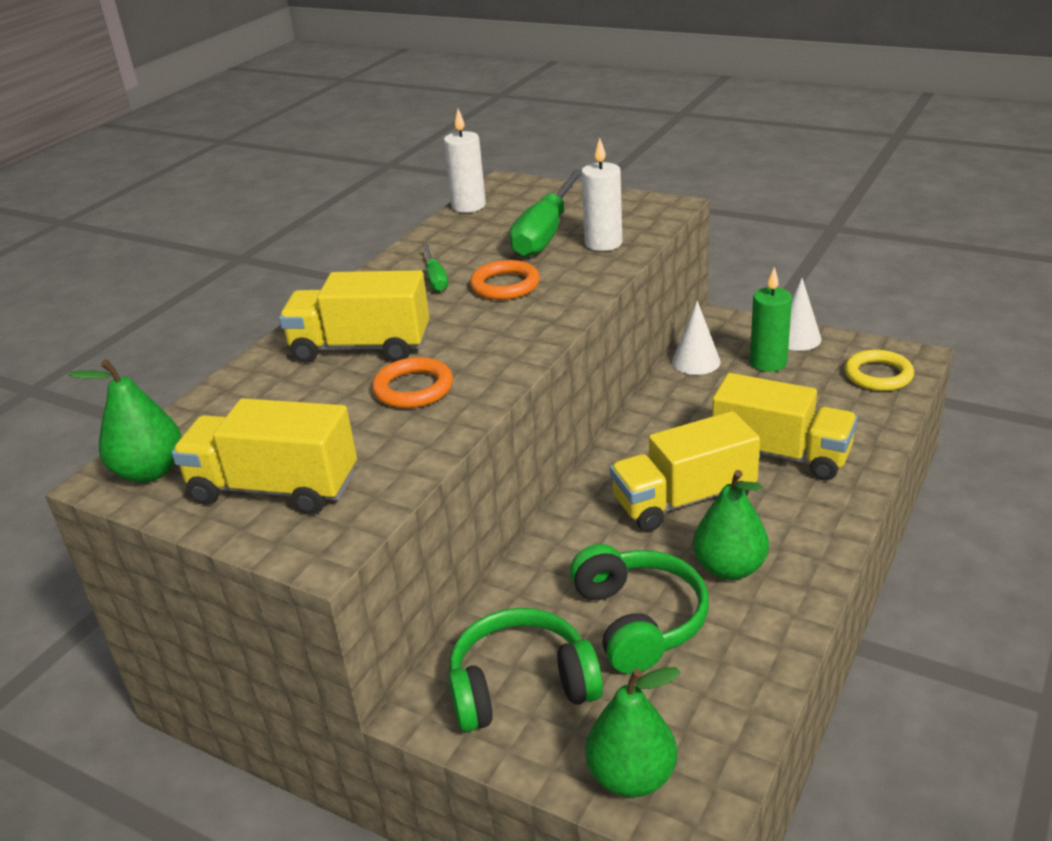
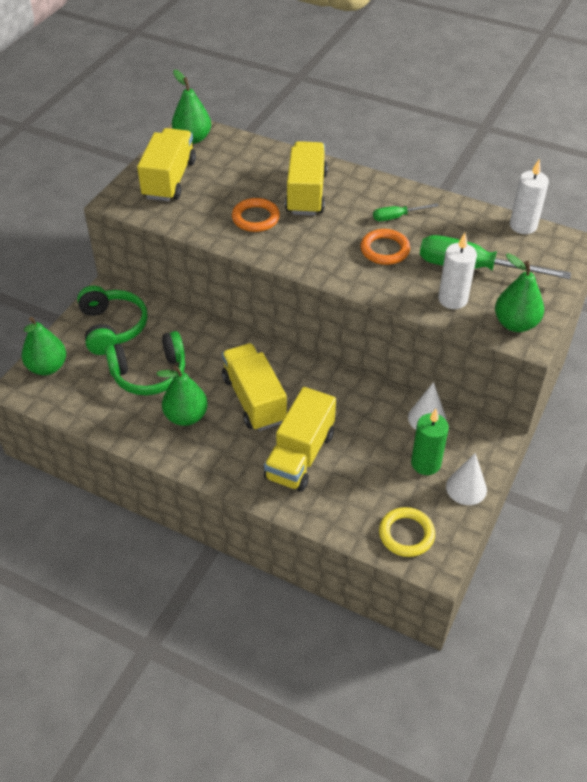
camera: 85 degrees right, 15 degrees up
none -> green pear [495,253,544,332]

